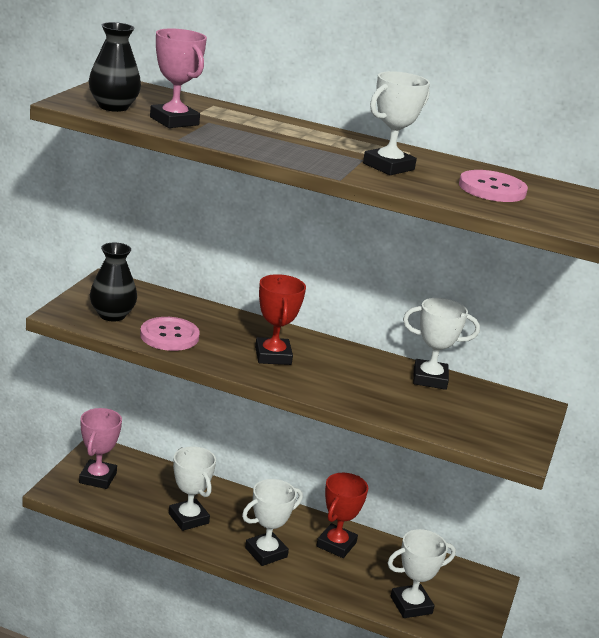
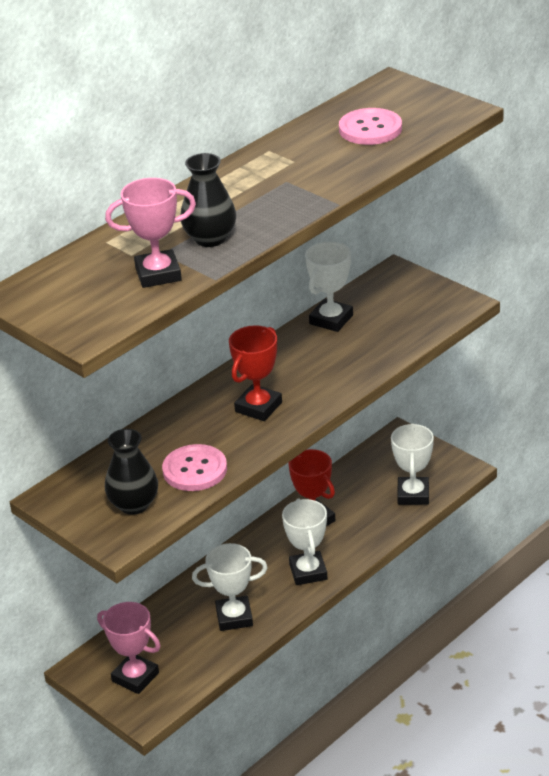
camera: 60 degrees left, 10 degrees up
black vase [89,22,141,112] -> black vase moved to [181,153,236,247]
red trophy [255,274,306,365] -> red trophy turned 75 degrees counterclockwise [229,325,282,421]
white trophy [363,71,430,175] -> none

